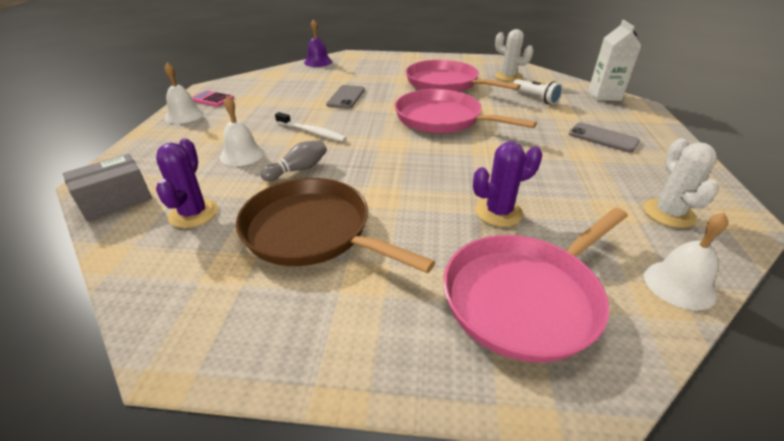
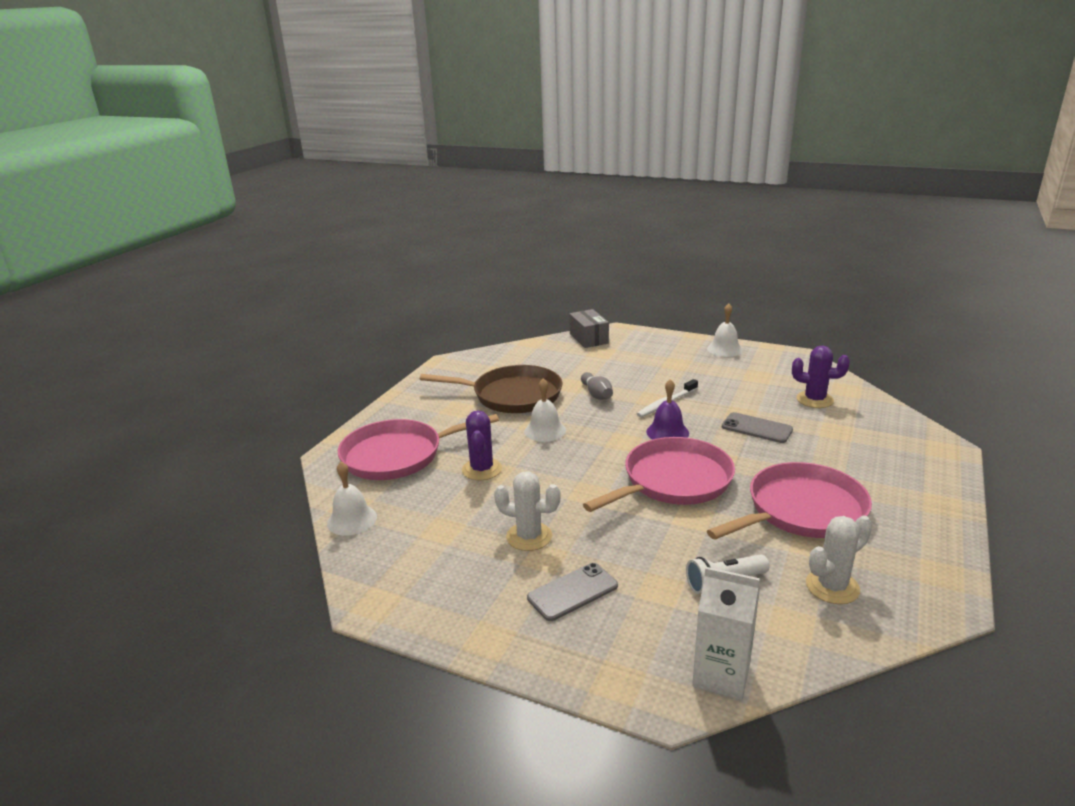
camera: 110 degrees right, 10 degrees down
purple cactus [156,138,218,228] -> purple cactus moved to [792,346,850,408]
pink calculator [192,90,234,107] -> none
white bell [220,96,264,166] -> white bell moved to [525,378,566,442]
brown pan [236,178,435,273] -> brown pan turned 45 degrees clockwise [420,365,562,413]
purple bell [304,19,332,67] -> purple bell moved to [646,379,689,440]
pink pan [443,208,628,363] -> pink pan turned 90 degrees counterclockwise [338,414,499,480]
white cactus [643,138,719,228] -> white cactus moved to [494,471,561,551]

